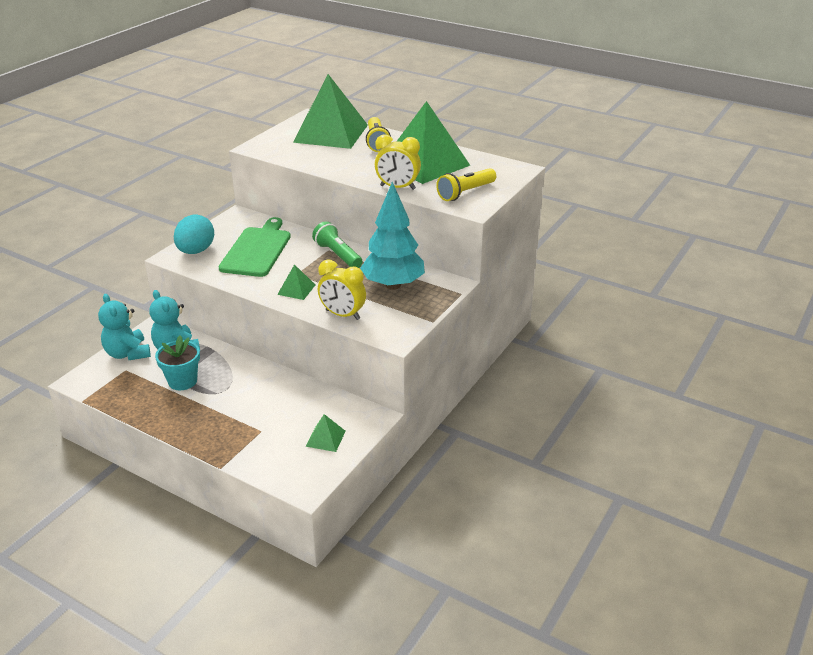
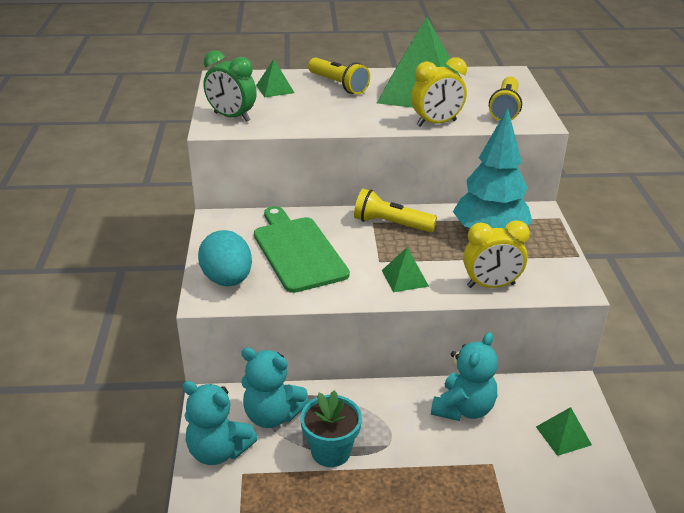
camera: 35 degrees left, 0 degrees up
green pyramid [293,74,368,149] -> green pyramid [256,59,294,97], size x0.42
green flashlight [312,221,363,268] -> yellow flashlight [354,189,437,232]
none -> green clock [204,50,257,122]
none -> turquoise teddy bear [431,332,498,421]

